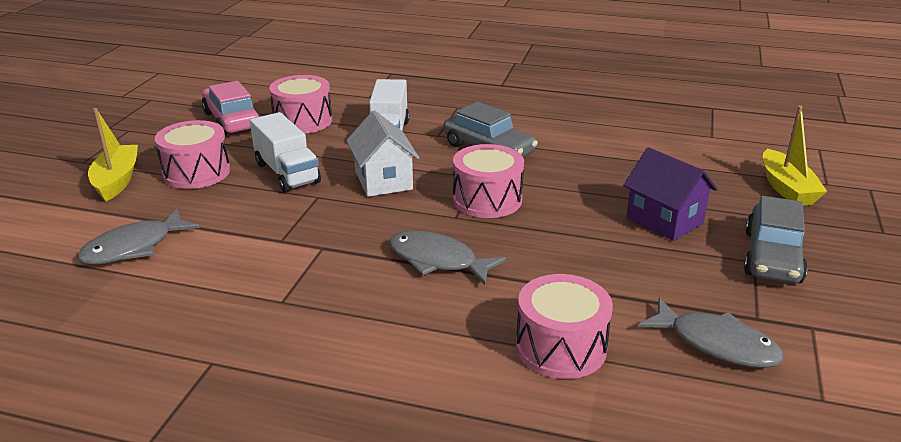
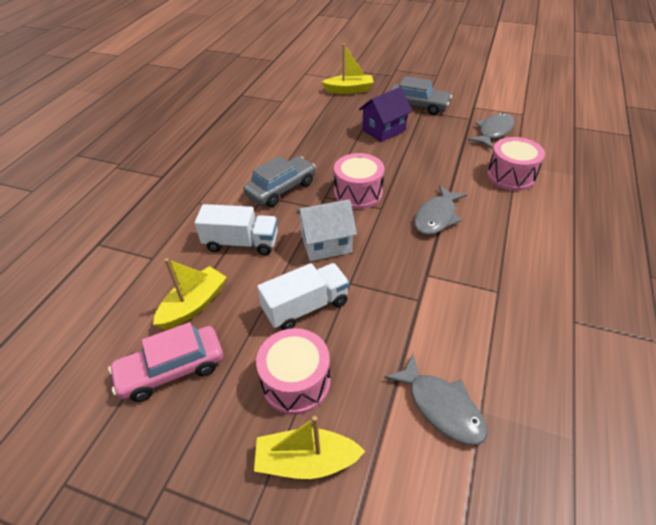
camera: 85 degrees left, 15 degrees up
pink drum [269,75,332,134] -> yellow boat [153,258,227,330]

